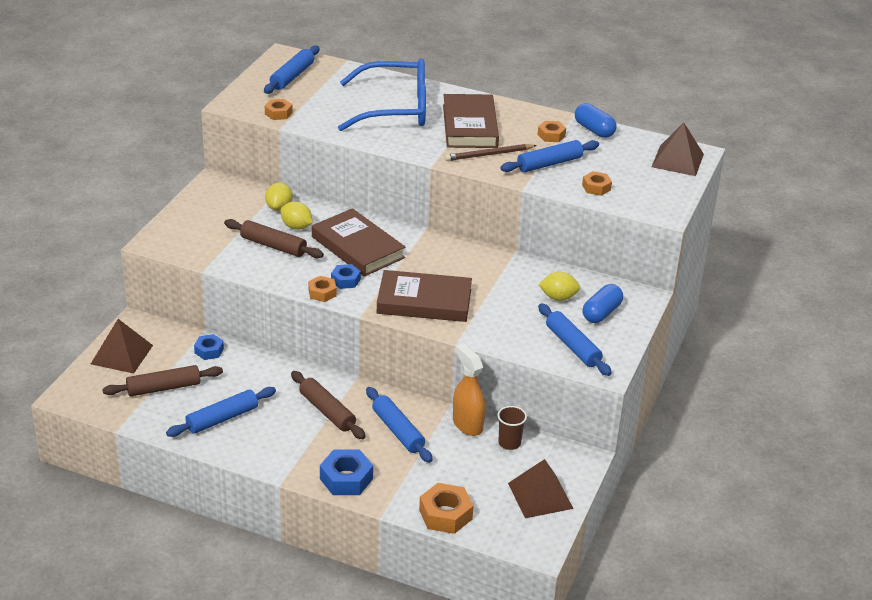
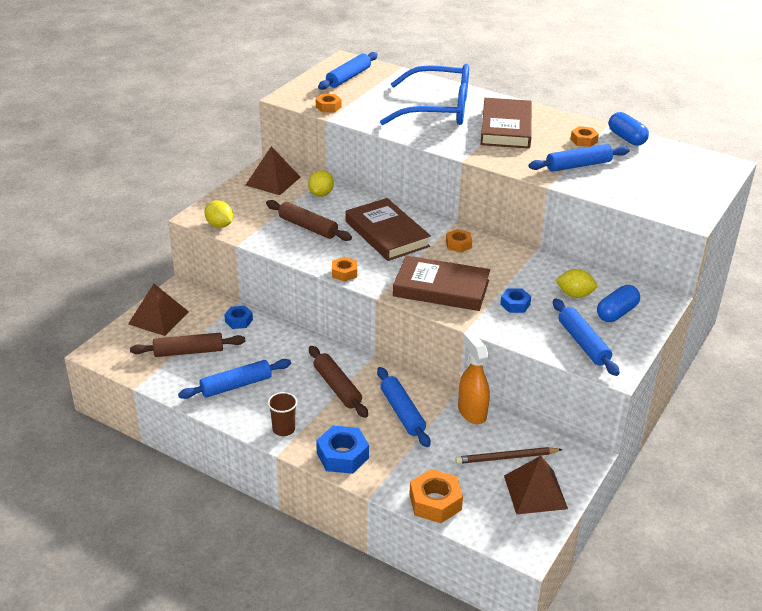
camera: 10 degrees right, 0 degrees up
yellow lemon [281,202,313,230] -> yellow lemon moved to [204,200,233,228]
blue nut [331,264,361,289] -> blue nut moved to [500,288,531,313]
brown pencil [445,144,537,161] -> brown pencil moved to [455,447,563,464]
brown cup [498,406,527,450] -> brown cup moved to [268,392,297,436]
orange nut [582,171,612,196] -> orange nut moved to [446,229,472,253]
brown pyramid [652,123,704,176] -> brown pyramid moved to [246,146,300,195]

